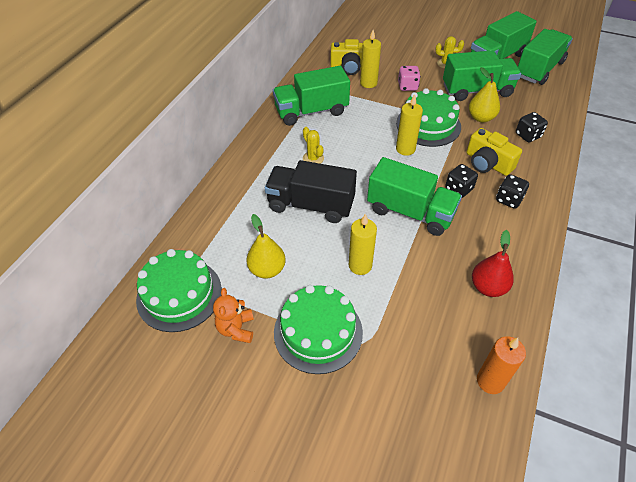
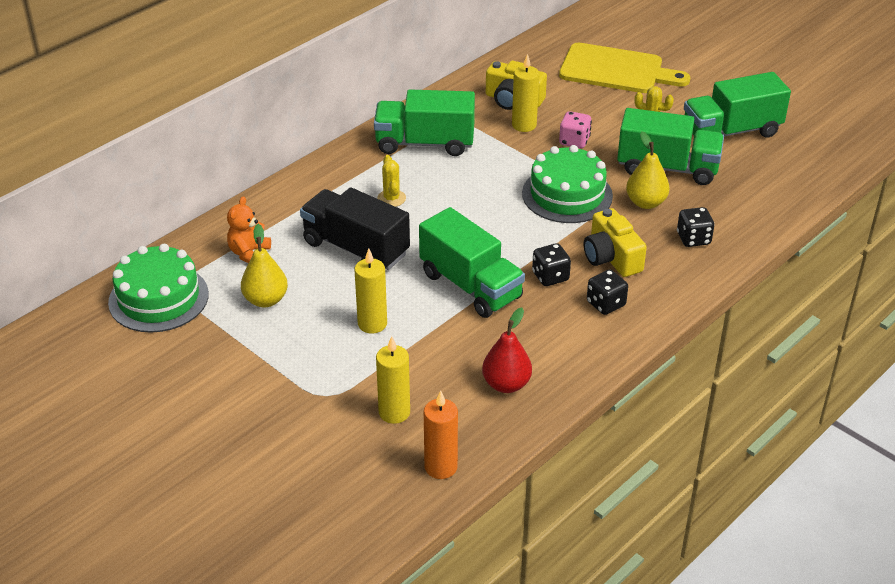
camera: 20 degrees right, 10 degrees down
orange teddy bear [213,288,254,343] -> orange teddy bear moved to [227,196,271,263]
green cake [274,285,363,374] -> none
yellow candle [396,94,423,156] -> yellow candle moved to [376,336,410,424]
green truck [518,29,573,85] -> none
none -> yellow cutting board [559,43,690,93]

